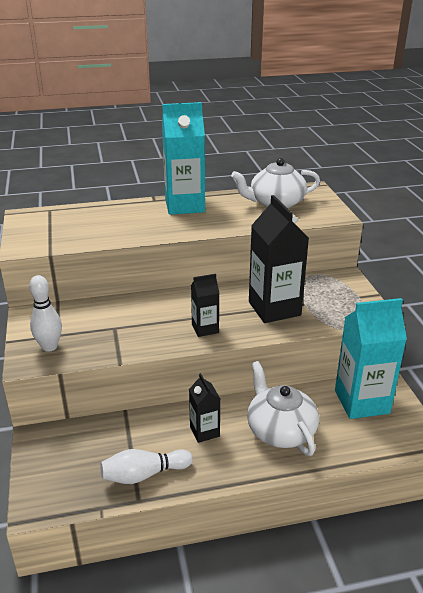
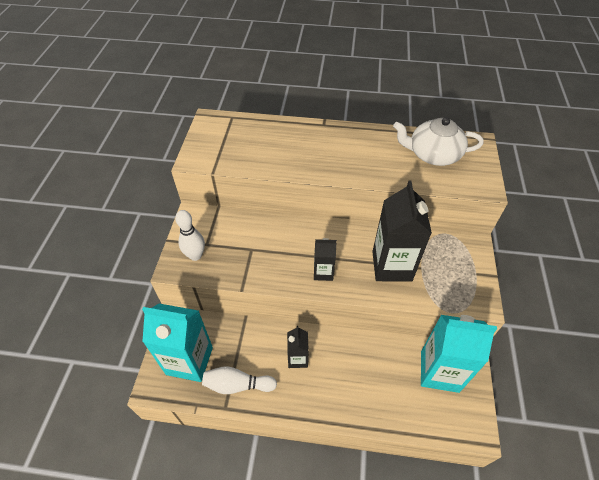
camera: 20 degrees right, 20 degrees up
turquoise carton [162,102,205,215] -> turquoise carton moved to [142,303,213,382]
white teapot [247,361,319,456] -> none

